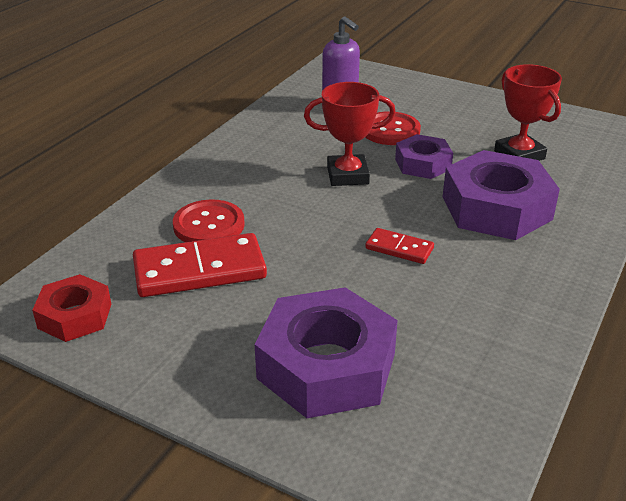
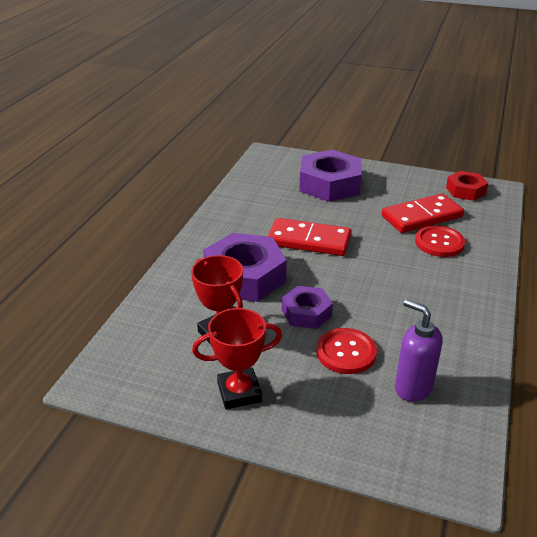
camera: 170 degrees right, 0 degrees up
red trophy [304,82,395,186] -> red trophy moved to [192,308,282,409]
red domino [365,228,434,264] -> red domino [267,218,352,256], size x1.94

